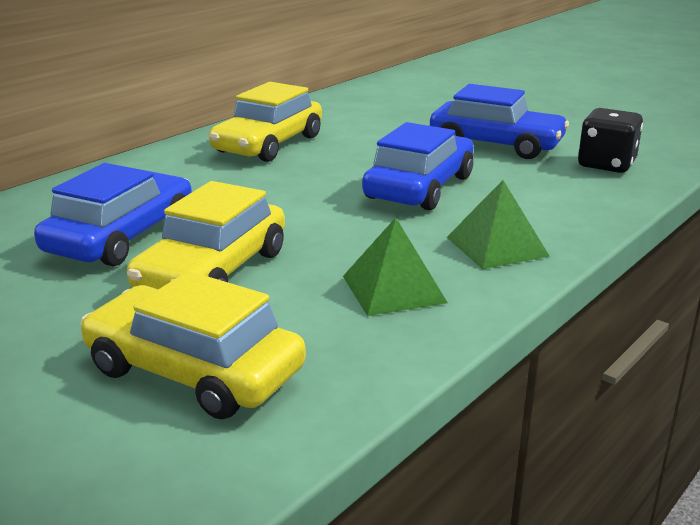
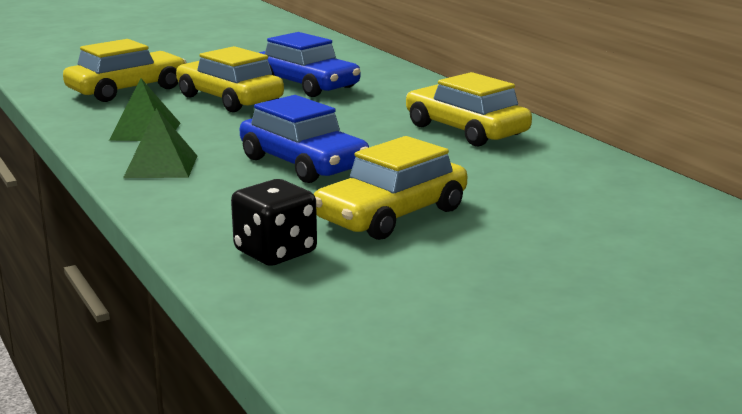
camera: 110 degrees right, 5 degrees down
blue car [430,84,569,159] -> yellow car [314,136,467,240]

